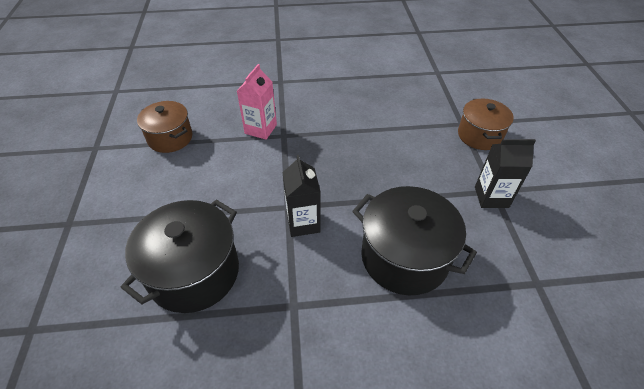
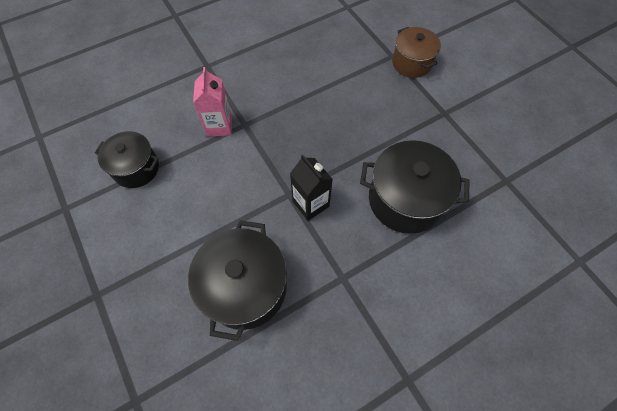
camera: 25 degrees left, 15 degrees up
brown pot [137,101,192,153] -> black pot [95,131,159,188]
black carton [475,139,536,208] -> none

